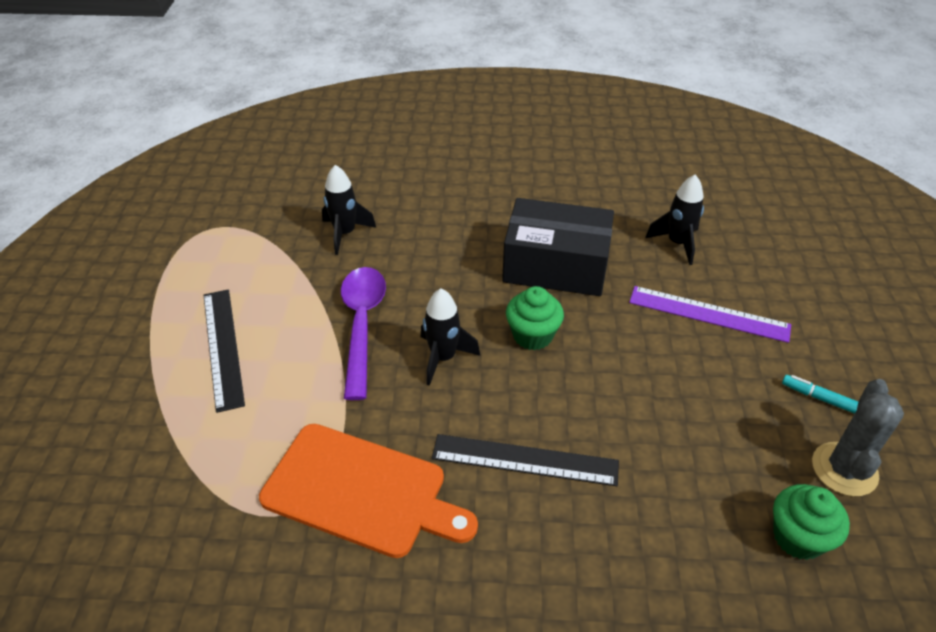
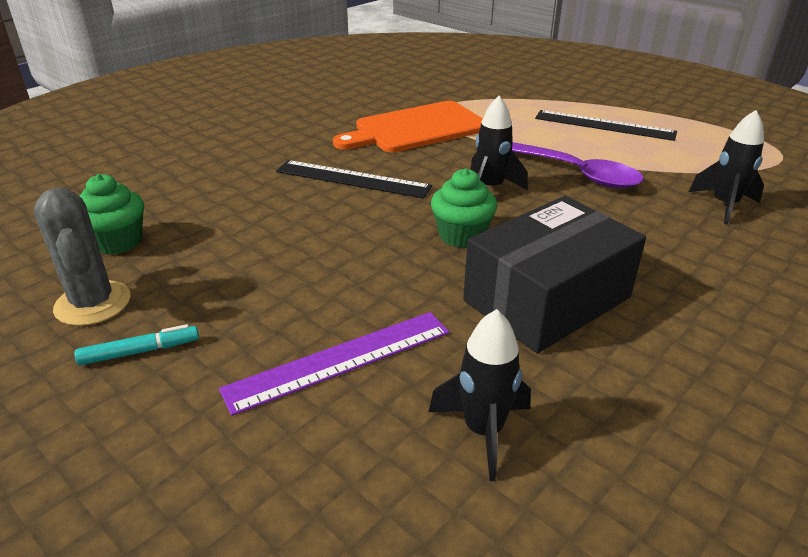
camera: 130 degrees right, 10 degrees down
black ruler [432,434,619,486] -> black ruler turned 60 degrees clockwise [276,160,432,198]

